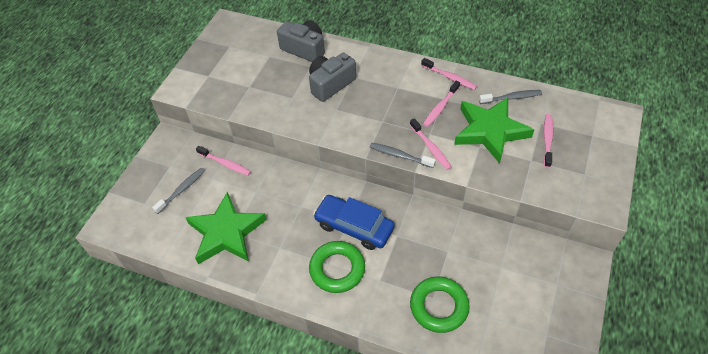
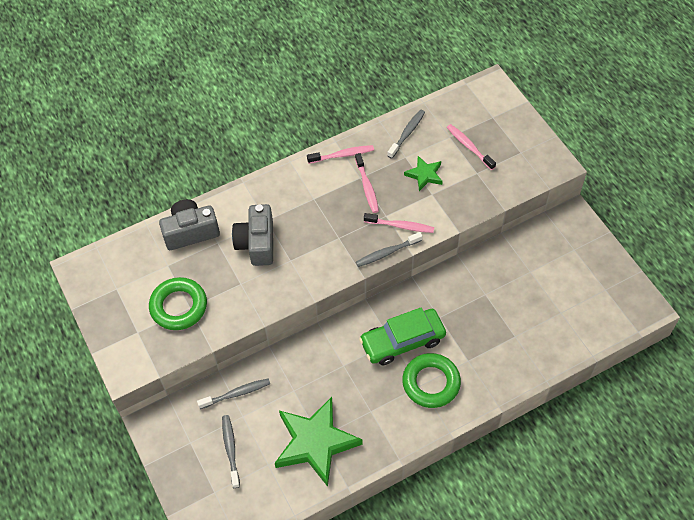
camera: 50 degrees left, 5 degrees up
pink toothbrush [196,146,251,176] -> grey toothbrush [197,378,270,409]
blue car [313,195,395,250] -> green car [359,307,446,366]
green ring [410,277,470,333] -> green ring moved to [149,277,207,330]
green star [454,97,534,164] -> green star [404,156,443,191], size x0.49

